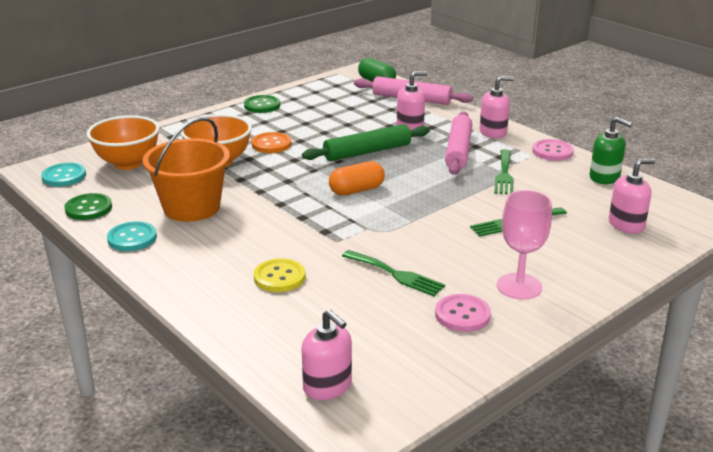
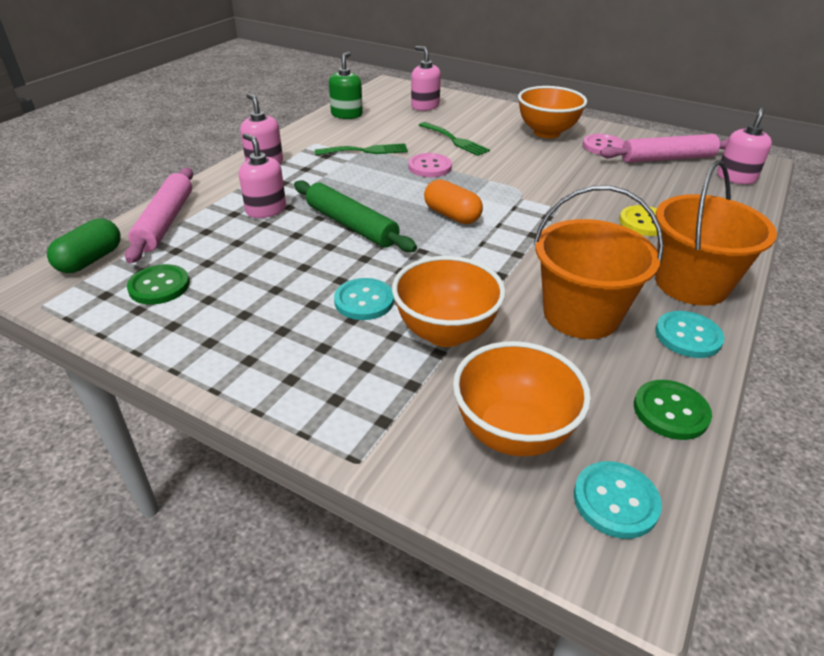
camera: 110 degrees left, 10 degrees up
green button [244,95,280,113] -> green button moved to [127,264,190,305]
orange button [251,132,291,153] -> turquoise button [334,278,394,320]
green fork [342,250,445,296] -> none
pink rolling pin [445,111,472,175] -> pink rolling pin moved to [600,134,728,163]
pink goblet [497,190,552,300] -> orange bowl [518,86,587,138]
pink button [532,139,574,161] -> pink button moved to [408,153,452,177]
none -> orange bucket [655,160,777,306]

